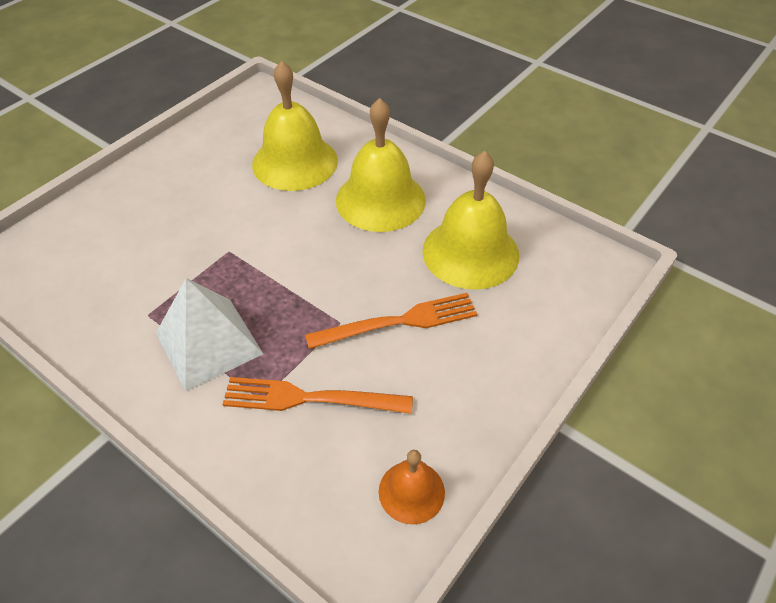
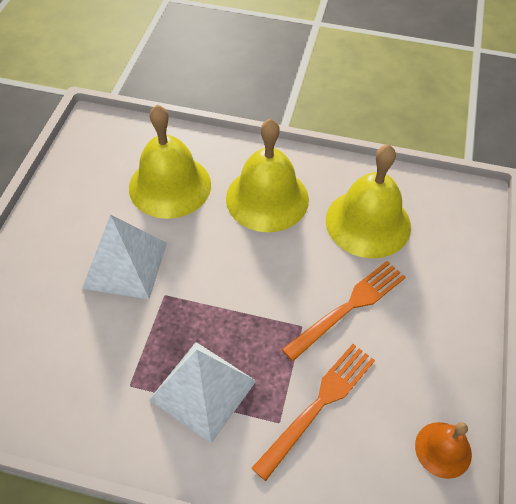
camera: 25 degrees left, 5 degrees up
orange fork [222,377,413,414] -> orange fork turned 150 degrees clockwise [252,344,375,481]
none -> white pyramid [82,214,167,299]

